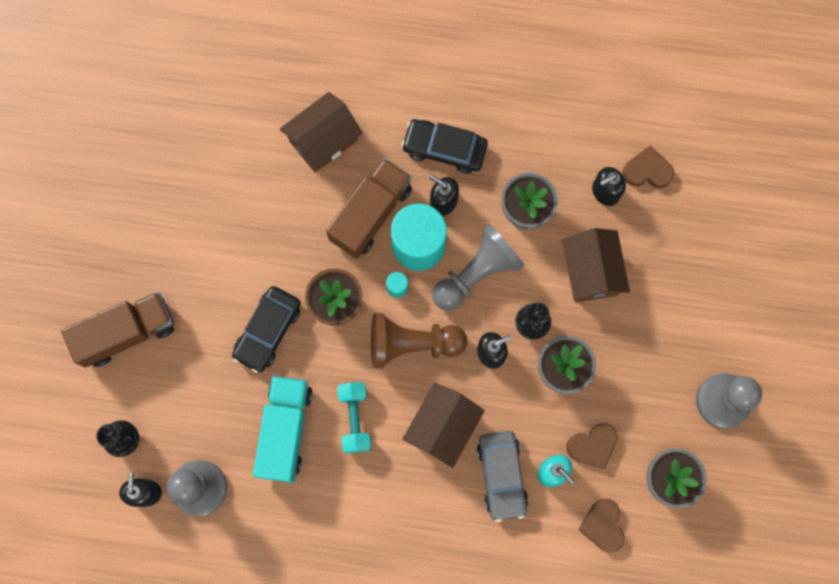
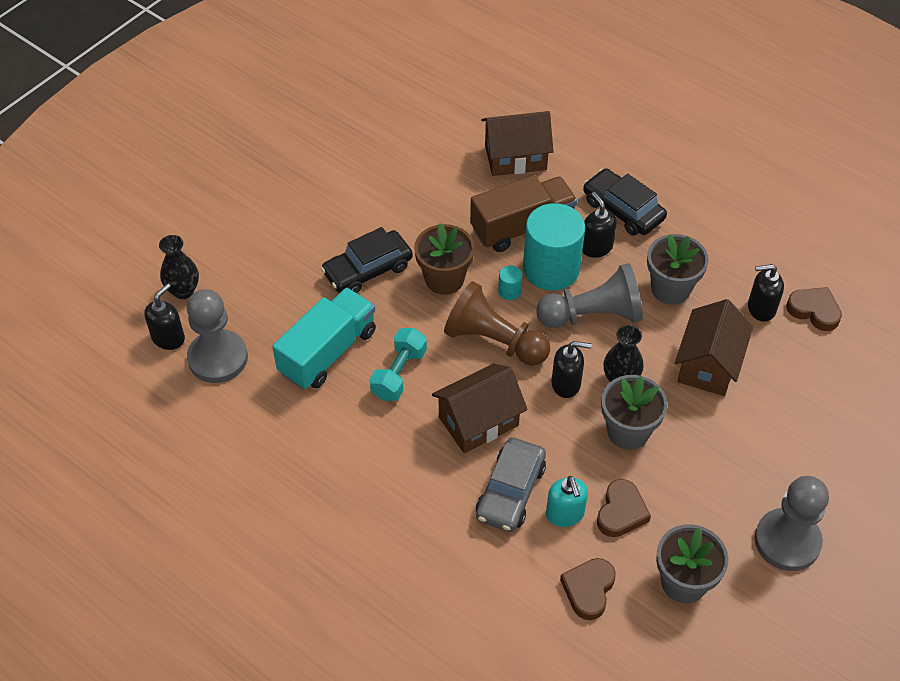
camera: 30 degrees right, 25 degrees down
brown truck [61,292,174,368] -> none
brown heart [566,423,618,469] -> brown heart turned 75 degrees counterclockwise [597,479,651,537]

